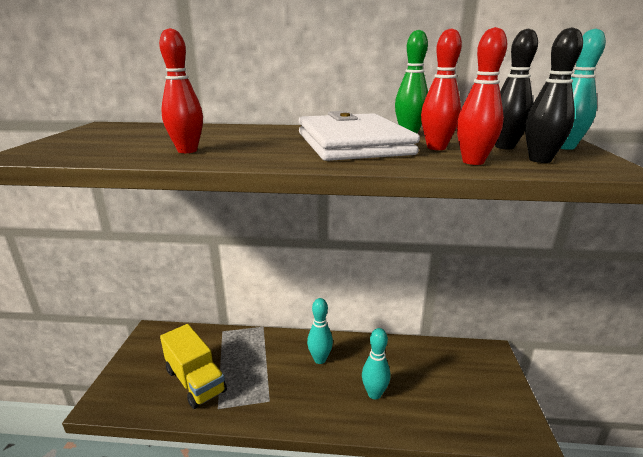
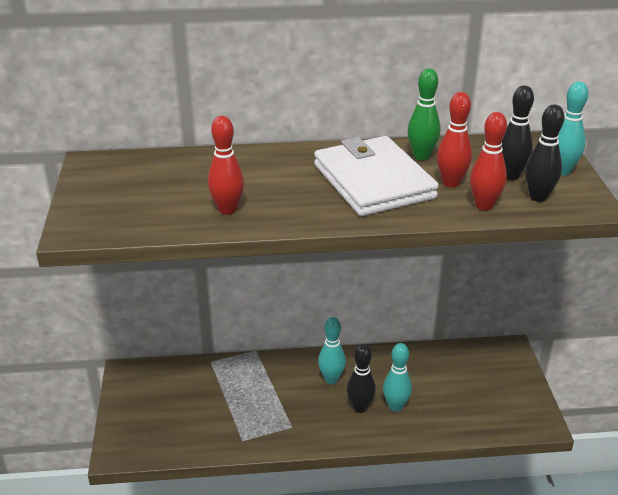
camera: 10 degrees left, 10 degrees up
yellow truck [160,324,227,409] -> none
none -> black bowling pin [347,344,376,413]

